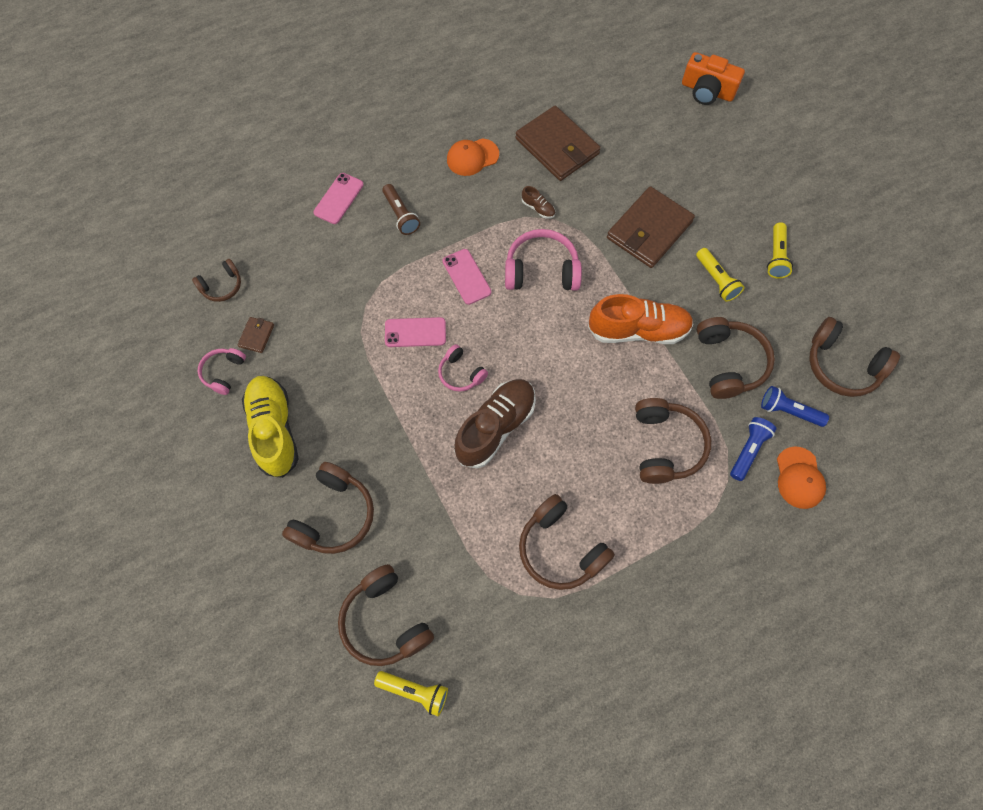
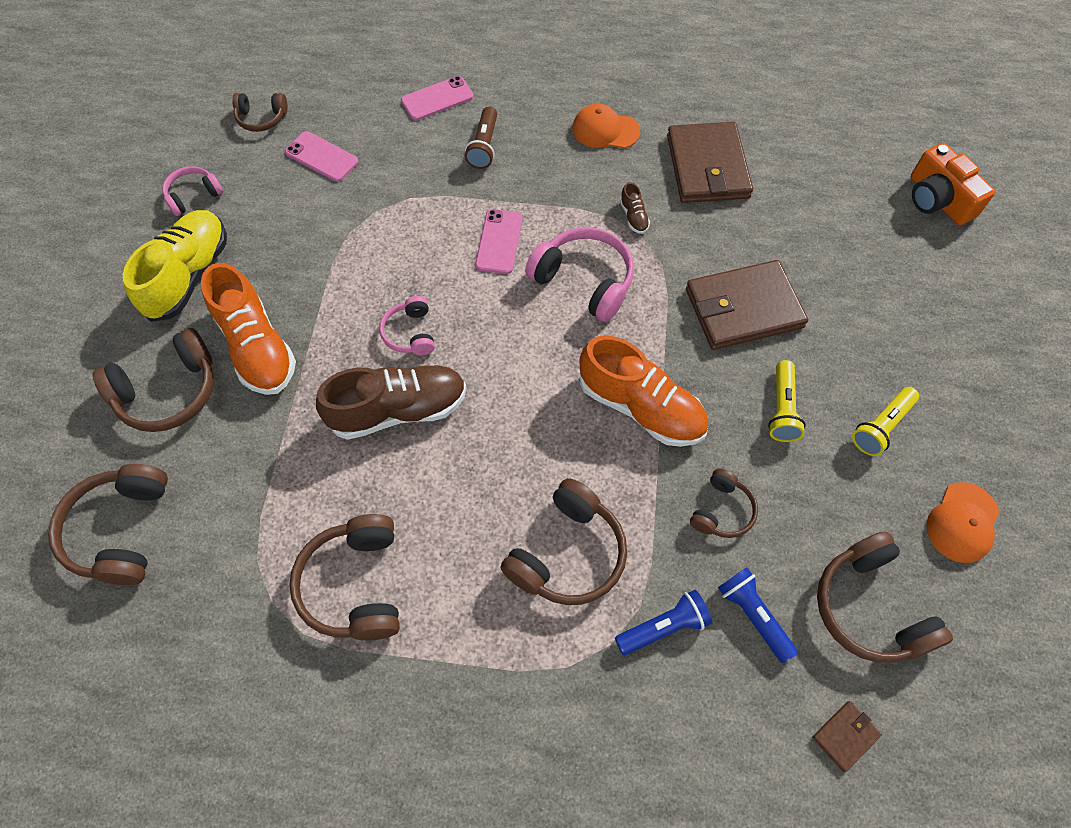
camera: 35 degrees right, 5 degrees down
brown wallet [237,317,274,353] -> brown wallet moved to [812,701,882,772]
yellow flashlight [374,671,448,716] -> none
pink phone [385,317,446,347] -> pink phone moved to [285,131,358,182]
brown headphones [696,317,775,399] -> brown headphones [690,469,758,538], size x0.58
orange cap [777,446,826,509] -> orange cap moved to [926,482,999,563]
none -> orange shoe [201,263,296,395]

